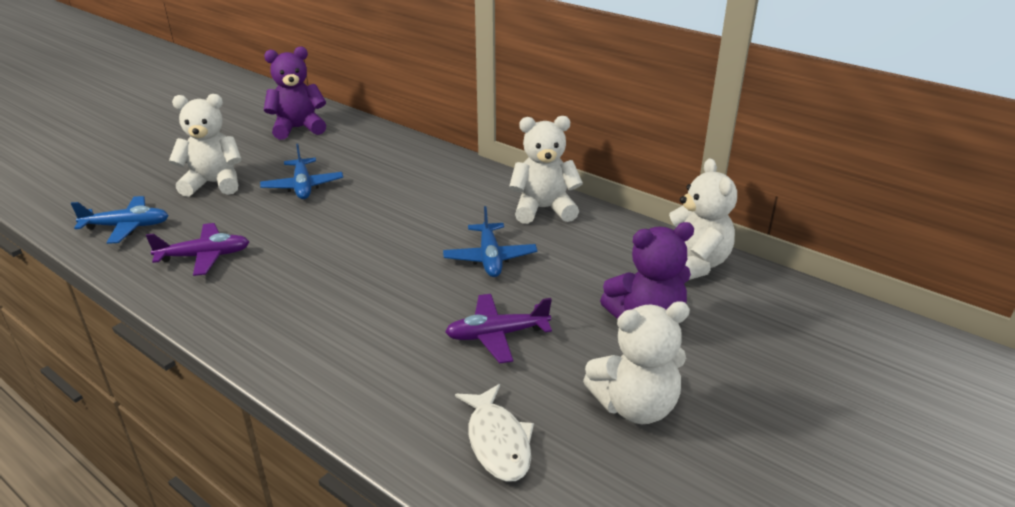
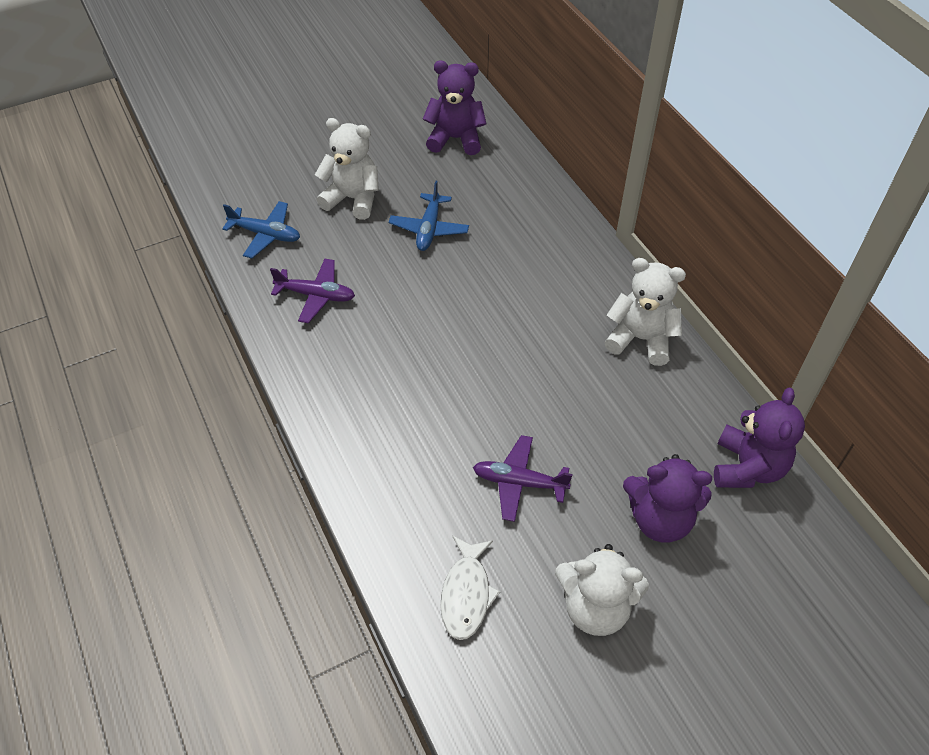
camera: 25 degrees right, 20 degrees up
blue plane [443,206,537,277] -> none
white teddy bear [669,158,737,280] -> purple teddy bear [714,388,805,488]

